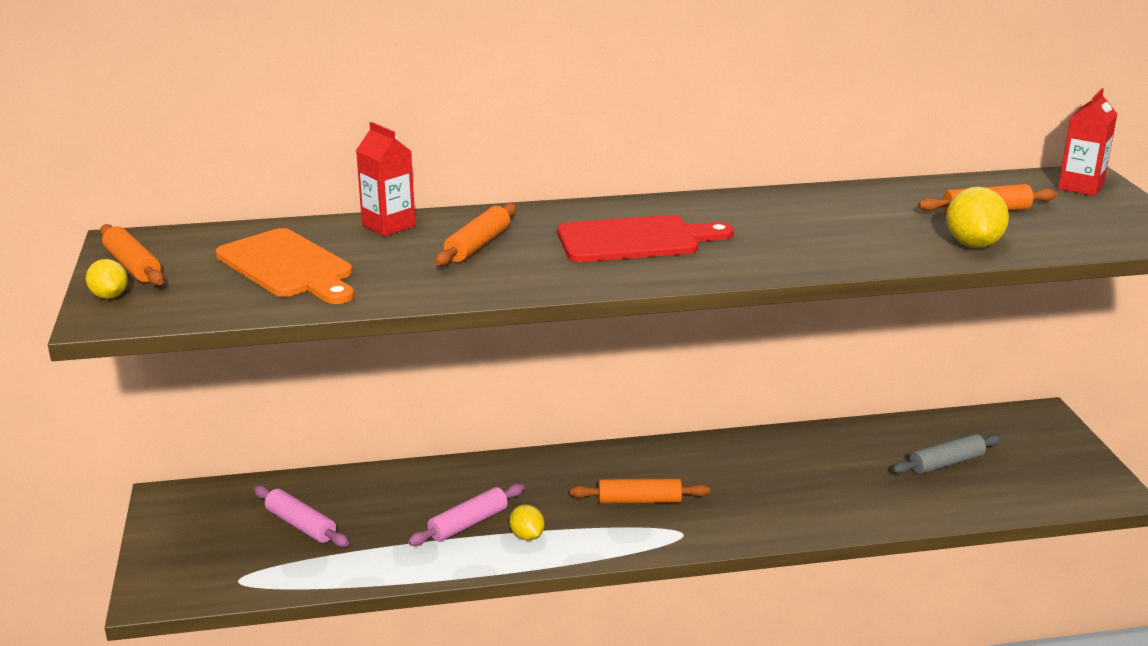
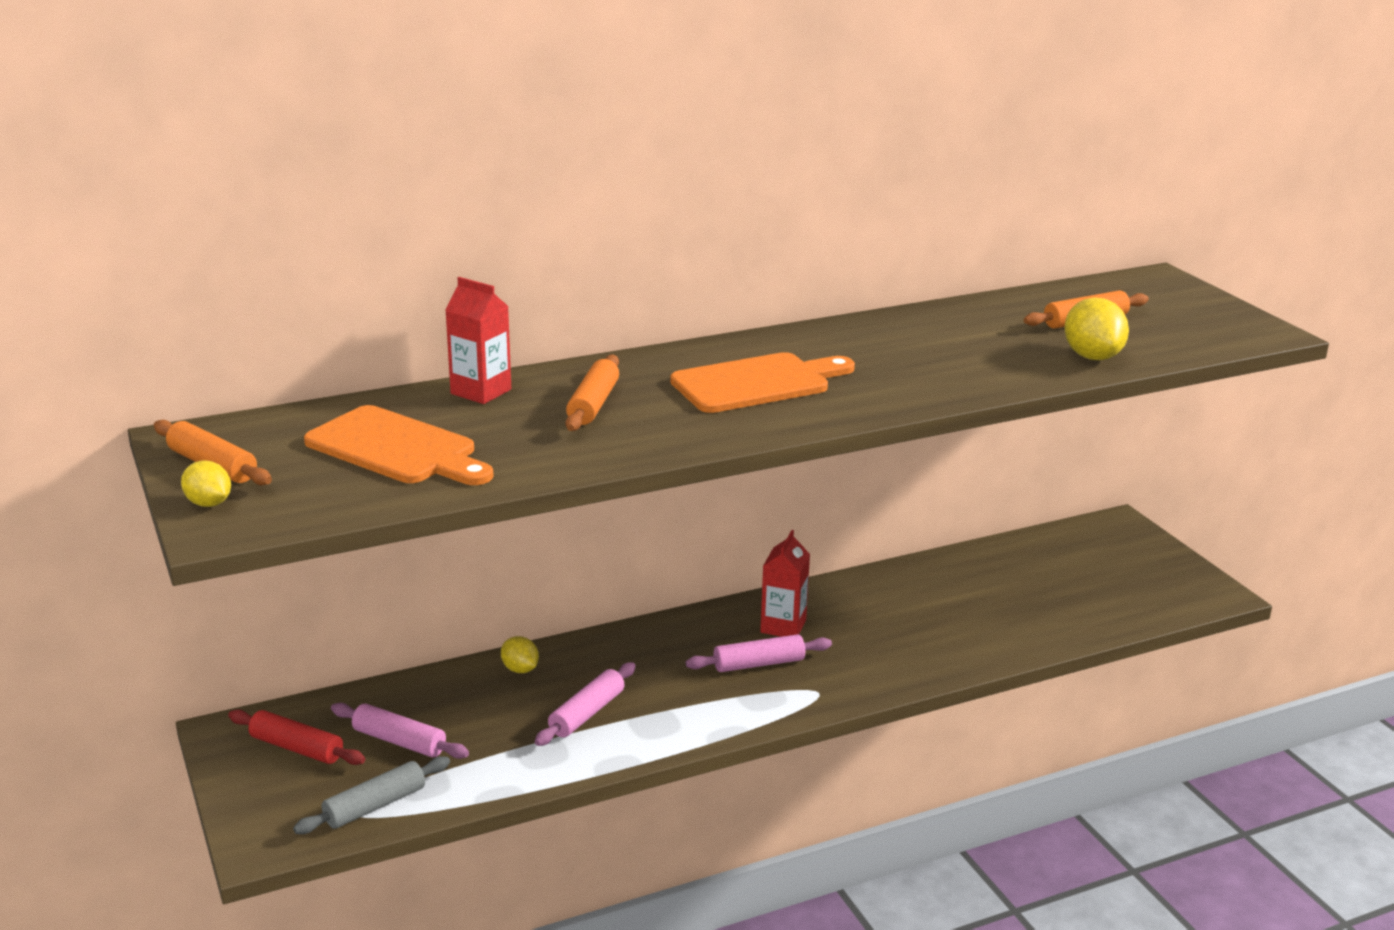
camera: 15 degrees left, 0 degrees up
yellow lemon [510,505,544,541] -> yellow lemon moved to [501,636,539,673]
red cutting board [557,215,734,262] -> orange cutting board [670,352,855,413]
orange rolling pin [570,478,710,504] -> pink rolling pin [686,634,832,672]
grey rolling pin [892,434,1002,474] -> grey rolling pin moved to [293,756,450,834]
red carton [1058,88,1117,196] -> red carton moved to [760,530,810,637]
none -> red rolling pin [228,709,365,765]

